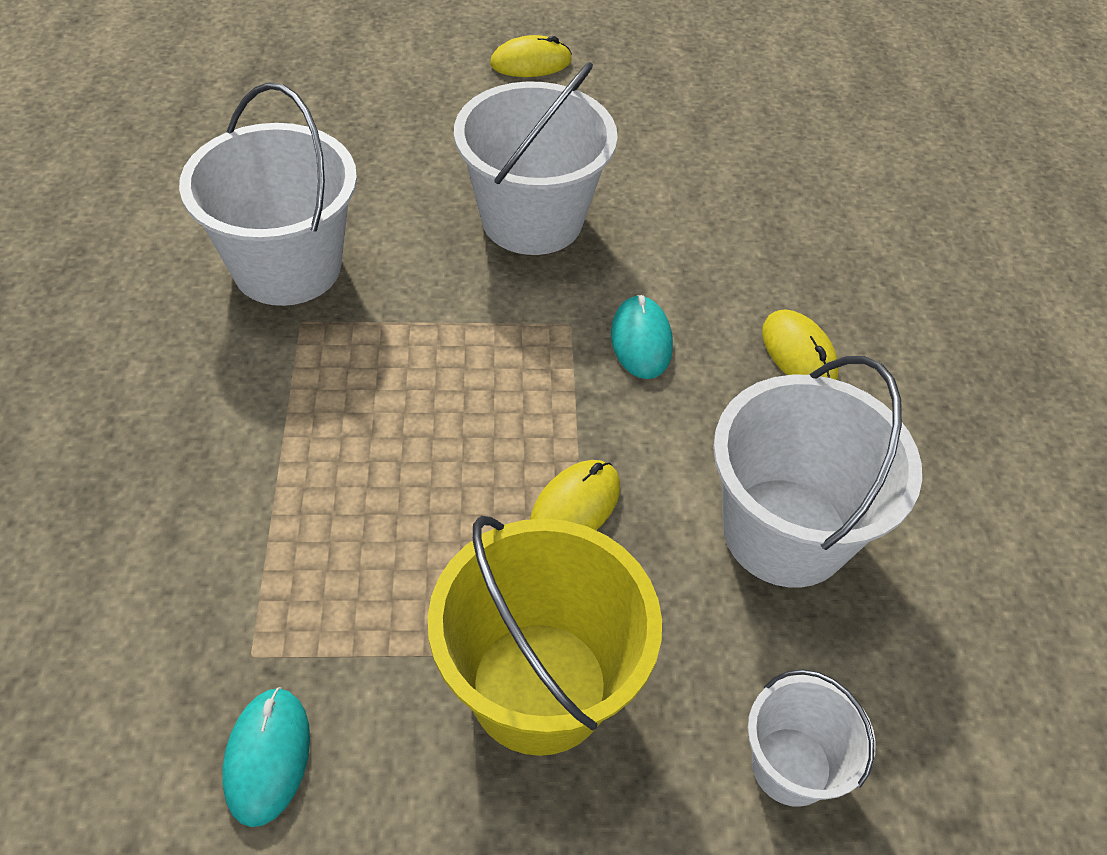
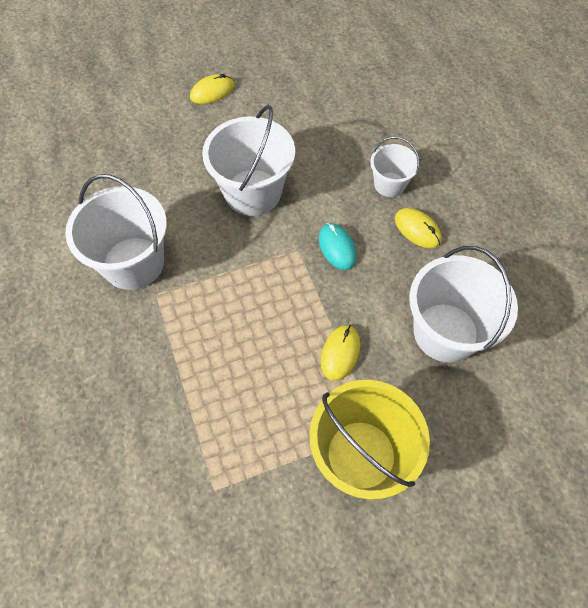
camera: 15 degrees left, 10 degrees up
turquoise mouse [222,687,310,827] -> none
white bucket [748,669,876,807] -> white bucket moved to [370,137,419,197]

